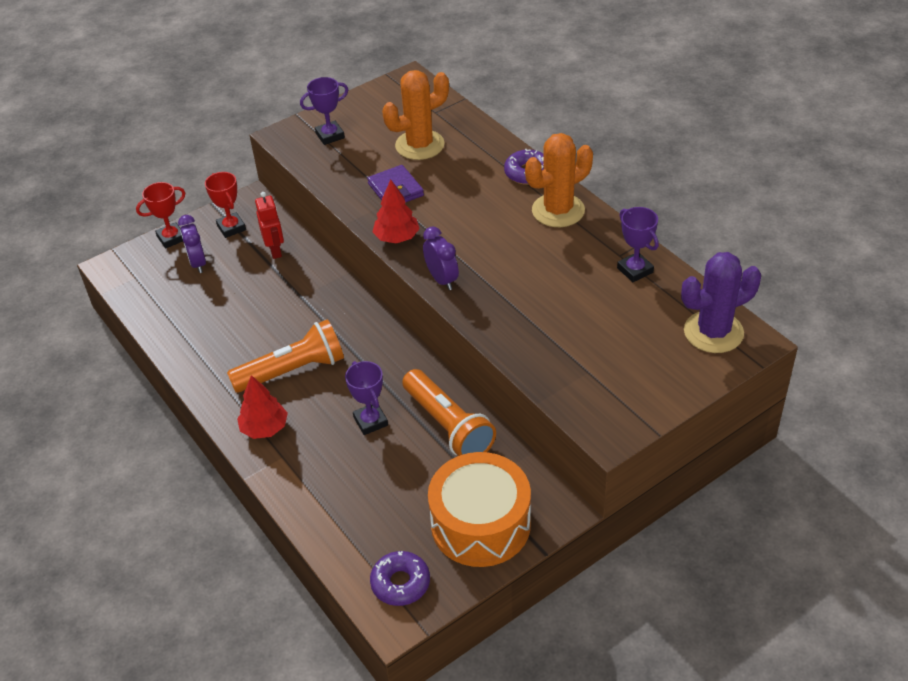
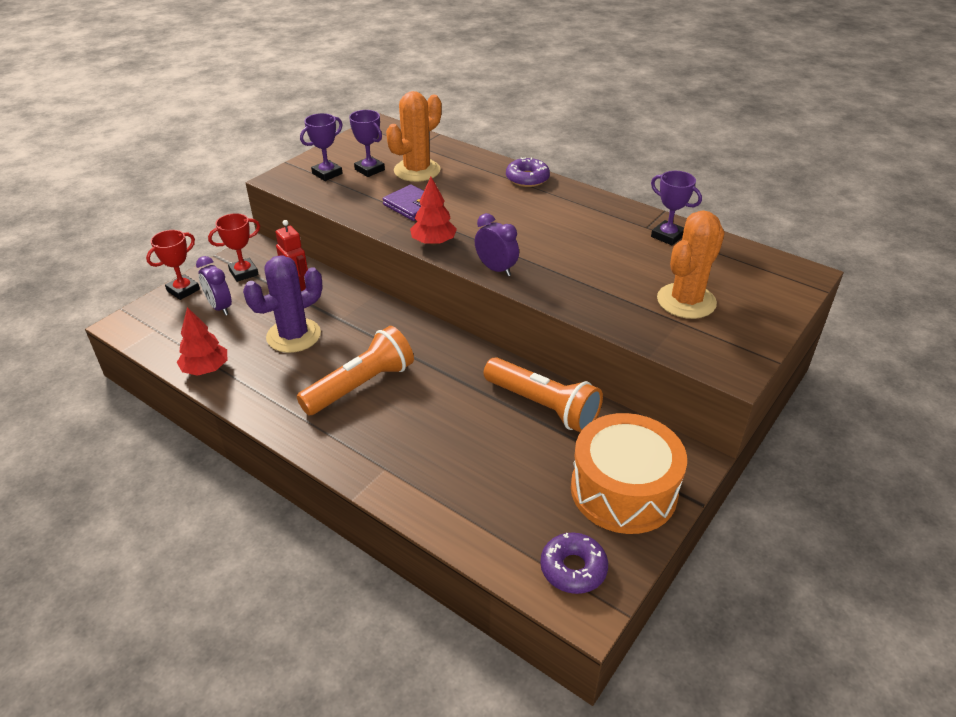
camera: 20 degrees left, 5 degrees down
red trophy [205,172,246,238] -> red trophy turned 75 degrees counterclockwise [208,213,260,282]
red tree [237,375,288,439] -> red tree moved to [177,307,227,376]
purple trophy [345,361,388,435] -> purple trophy moved to [349,110,385,177]
orange cactus [525,133,593,227] -> orange cactus moved to [657,211,725,319]
purple cactus [681,252,761,353] -> purple cactus moved to [243,255,323,353]

